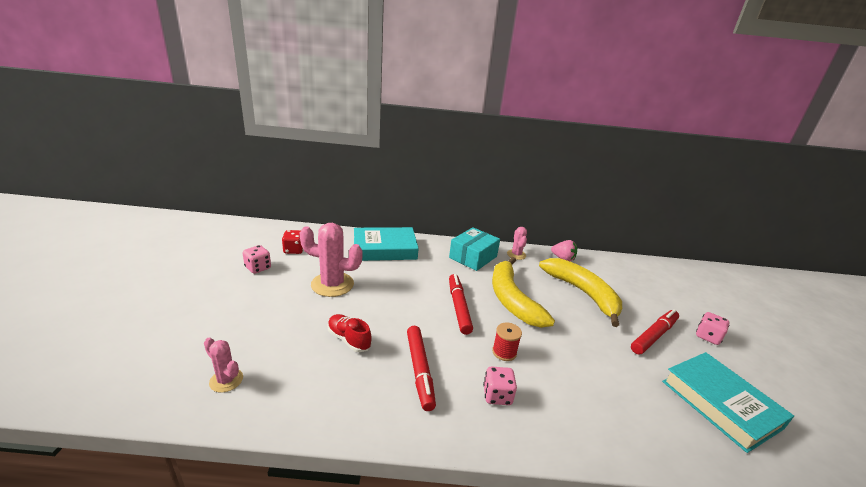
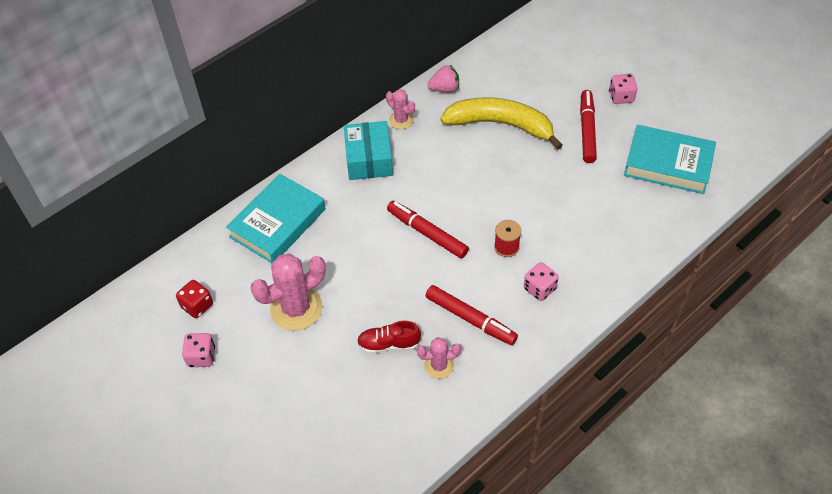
camera: 40 degrees left, 25 degrees up
pink cactus [204,338,243,392] -> pink cactus moved to [417,337,461,379]
yellow banana [492,257,555,328] -> none

